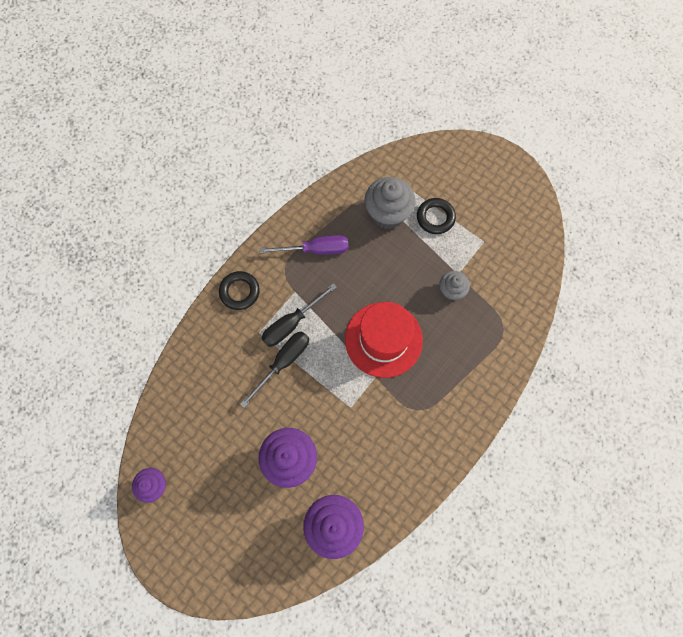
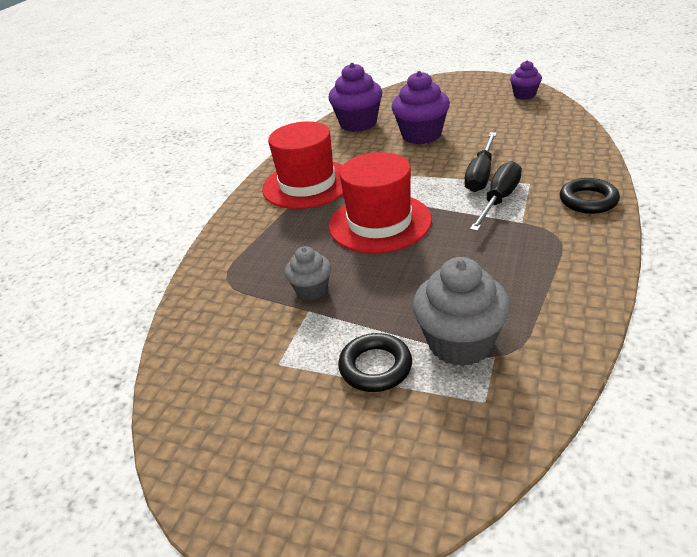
camera: 165 degrees right, 35 degrees down
purple screwdriver [260,235,348,255] -> none
none -> red hat [262,121,343,209]

